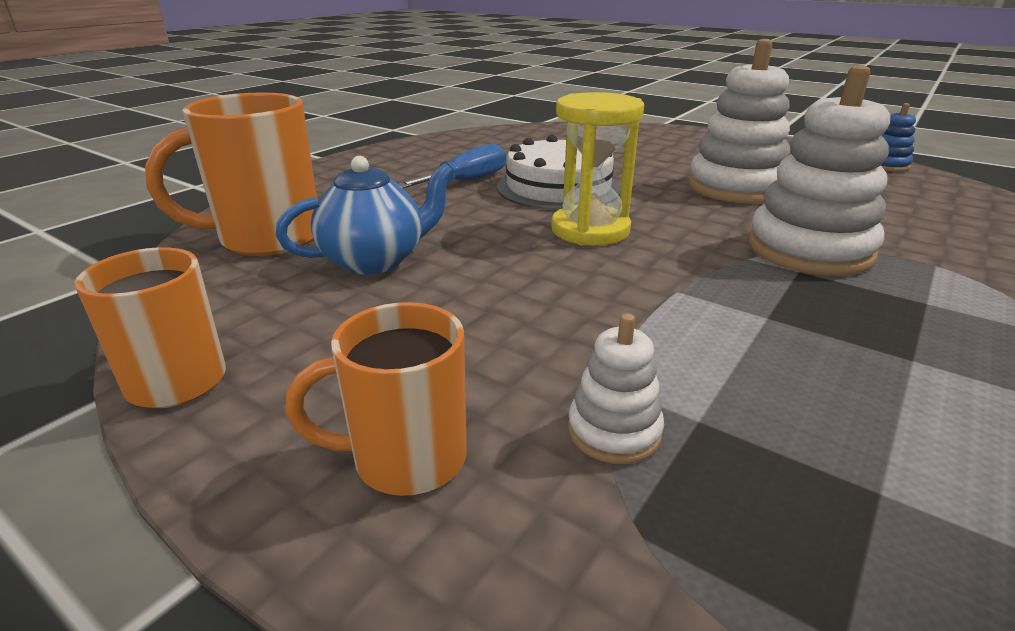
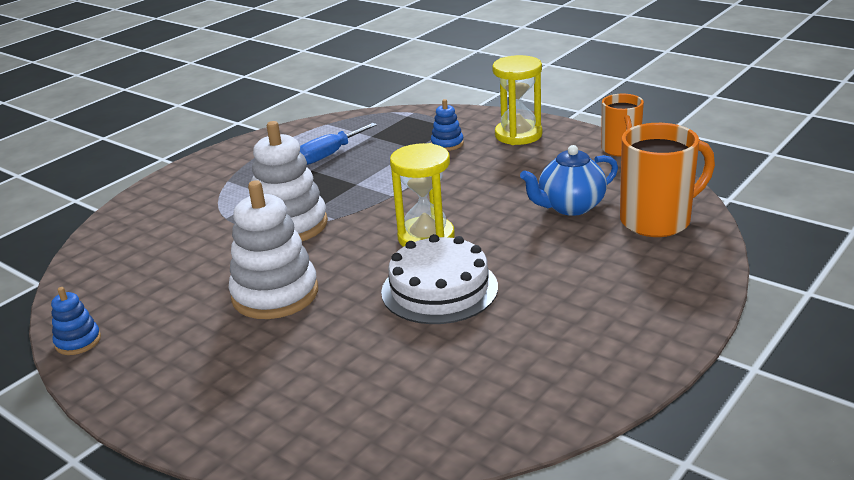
camera: 175 degrees left, 0 degrees up
orange mug [286,302,467,496] -> yellow hourglass [492,55,542,145]
blue screwdriver [398,143,506,189] -> blue screwdriver moved to [300,123,377,165]
white stacking toy [568,313,664,464] -> blue stacking toy [431,99,464,151]

